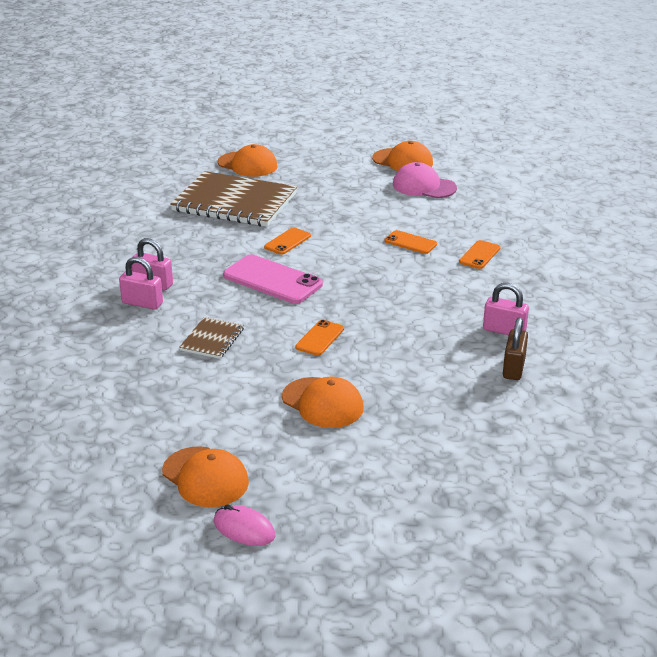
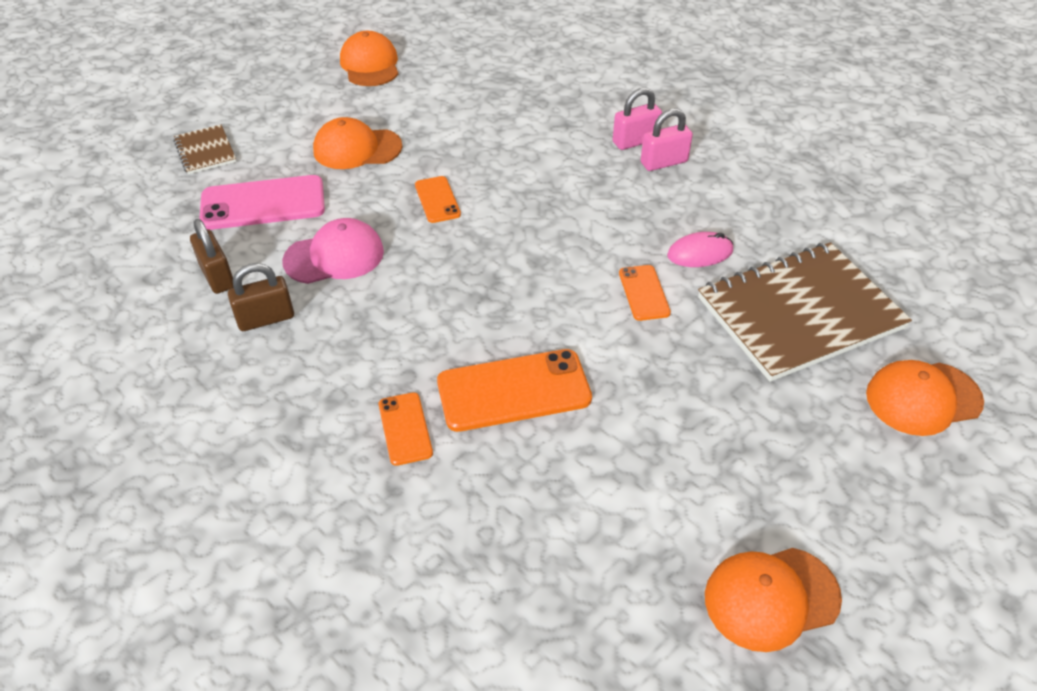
camera: 135 degrees right, 15 degrees up
orange cap [162,446,249,507] -> orange cap turned 75 degrees clockwise [340,31,399,86]
brown notebook [179,317,244,359] -> brown notebook moved to [173,125,236,174]
pink mouse [214,504,276,546] -> pink mouse moved to [667,232,733,267]
pink phone [223,255,323,304] -> pink phone moved to [199,175,325,230]
orange phone [384,230,437,254] -> orange phone [437,349,592,432], size x1.83
pink cap [393,162,457,198] -> pink cap moved to [282,218,384,284]
pink padlock [483,283,529,335] -> brown padlock [228,263,294,331]

